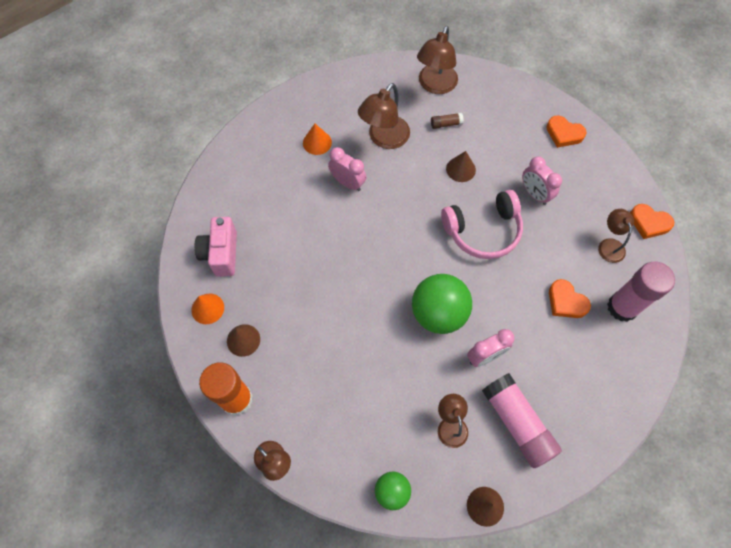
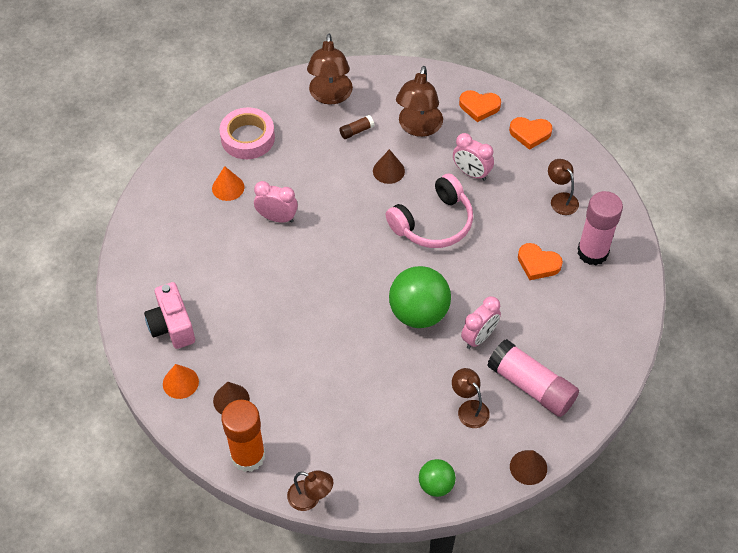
camera: 20 degrees left, 10 degrees down
brown lamp [358,83,410,149] -> brown lamp moved to [396,66,443,137]
orange heart [630,204,674,239] -> orange heart moved to [509,117,553,150]
none -> pink tape [219,108,275,159]

